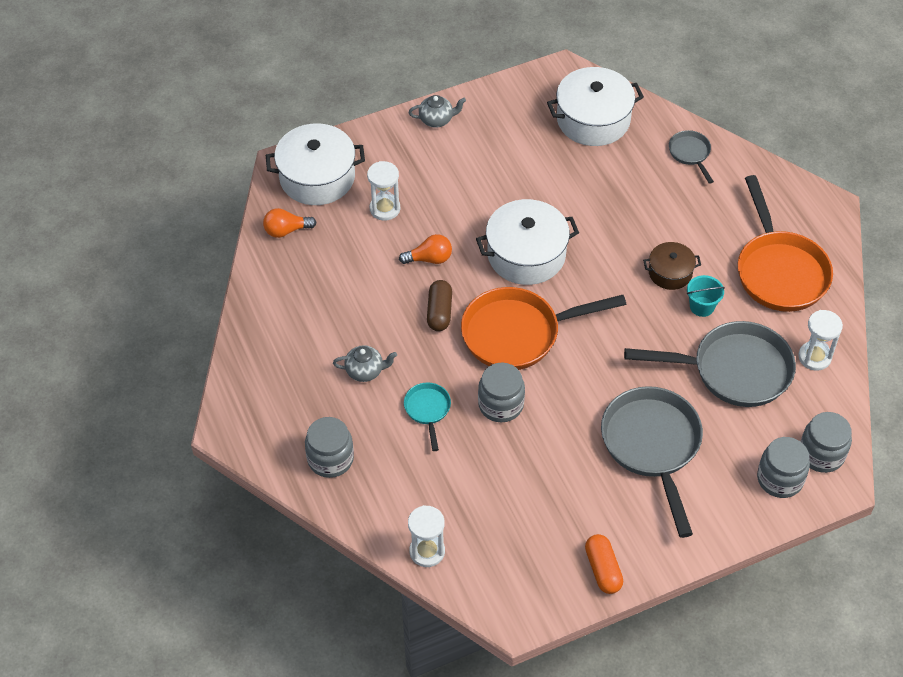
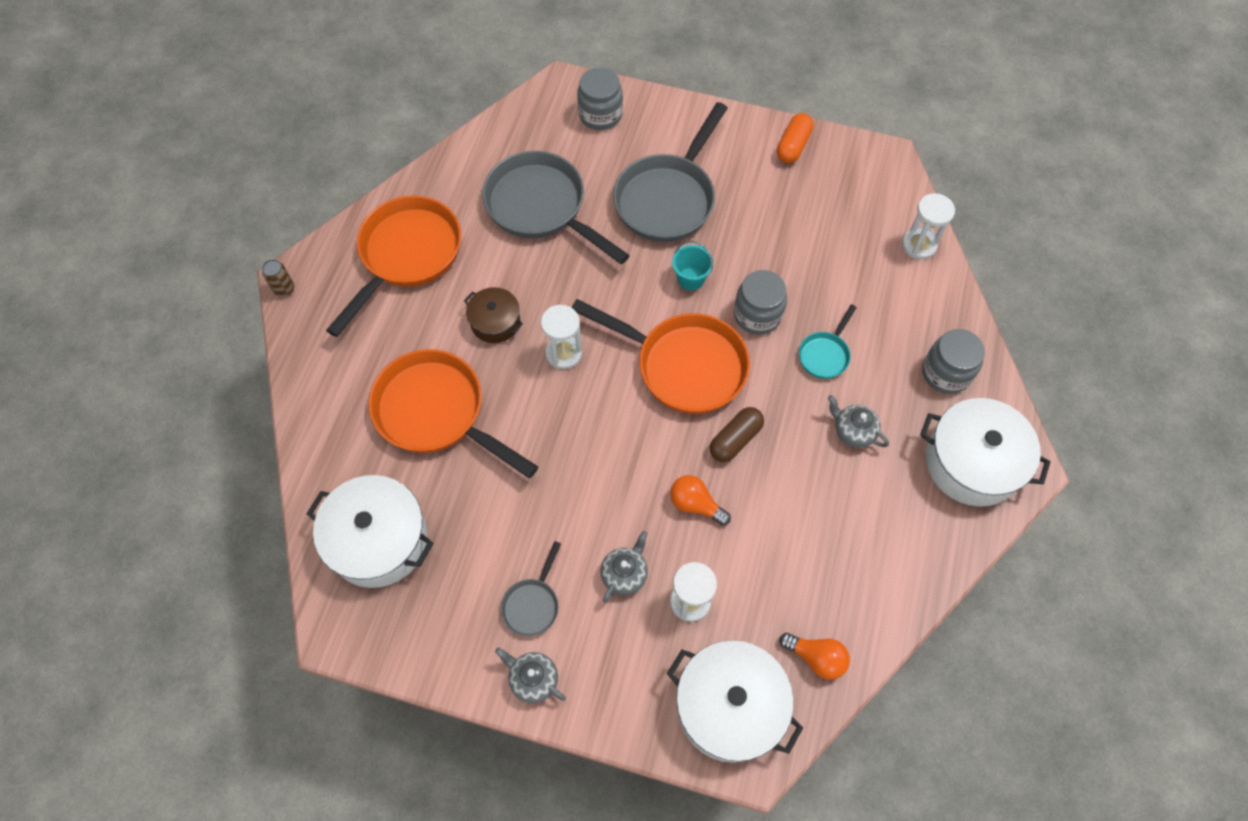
camera: 140 degrees left, 10 degrees up
white pot [476,199,579,285] -> white pot moved to [920,398,1051,507]
grey pan [669,130,714,184] -> grey pan moved to [501,541,561,637]
turquoise bucket [687,275,725,317] -> turquoise bucket moved to [672,241,713,290]
white hourglass [798,310,843,371] -> white hourglass moved to [541,305,582,369]
grey jar [800,412,852,473] -> none
none -> brown can [262,259,294,297]
none -> orange pan [369,349,538,478]
none -> grey teapot [600,531,648,603]

